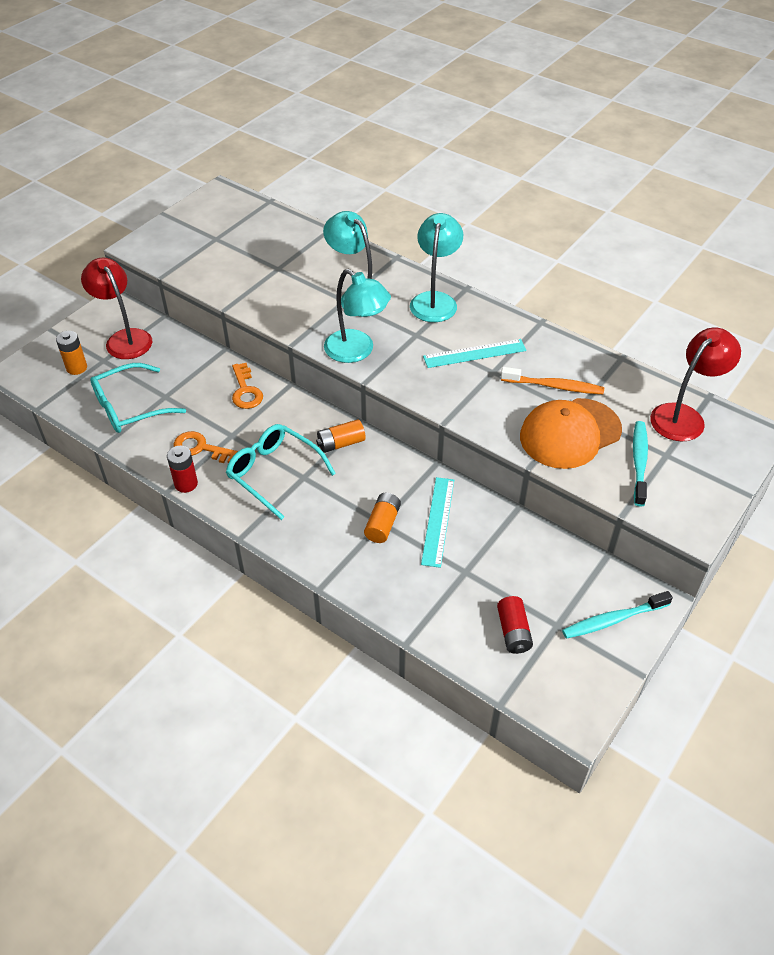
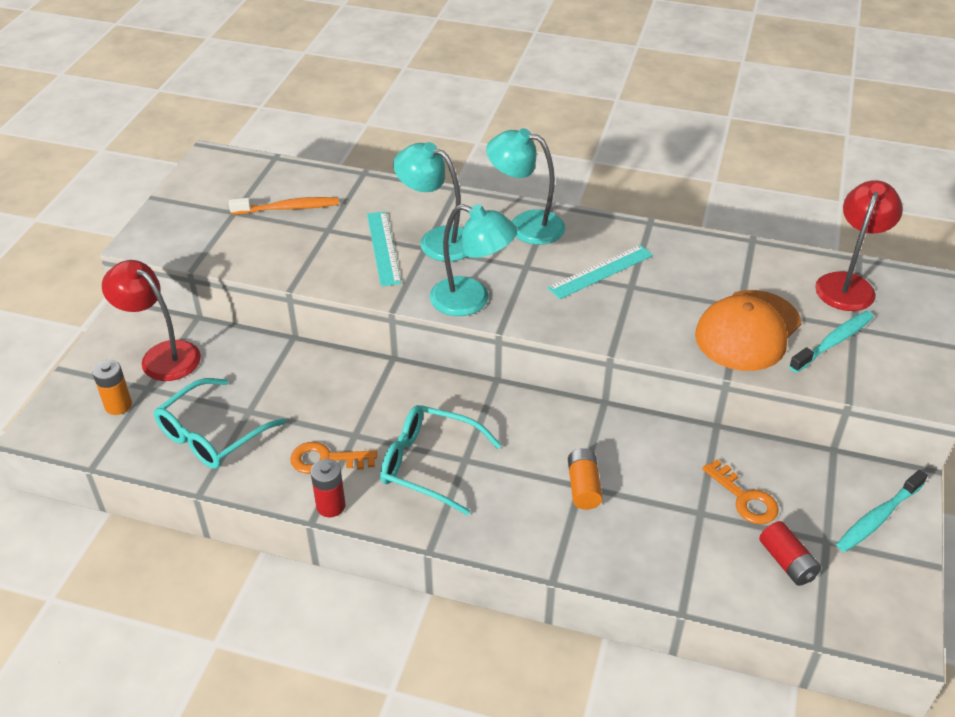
camera: 20 degrees left, 5 degrees down
orange key [232,363,263,409] -> orange key moved to [702,459,779,524]
orange battery [316,419,365,453] -> none
turquoise lamp [410,213,463,322] -> turquoise lamp turned 60 degrees counterclockwise [486,128,565,245]
turquoise ruler [421,477,454,568] -> turquoise ruler moved to [367,211,401,286]
orange toothbrush [501,367,604,394] -> orange toothbrush moved to [229,197,339,215]
turquoise toothbrush [633,421,648,507] -> turquoise toothbrush turned 60 degrees clockwise [789,311,874,373]

